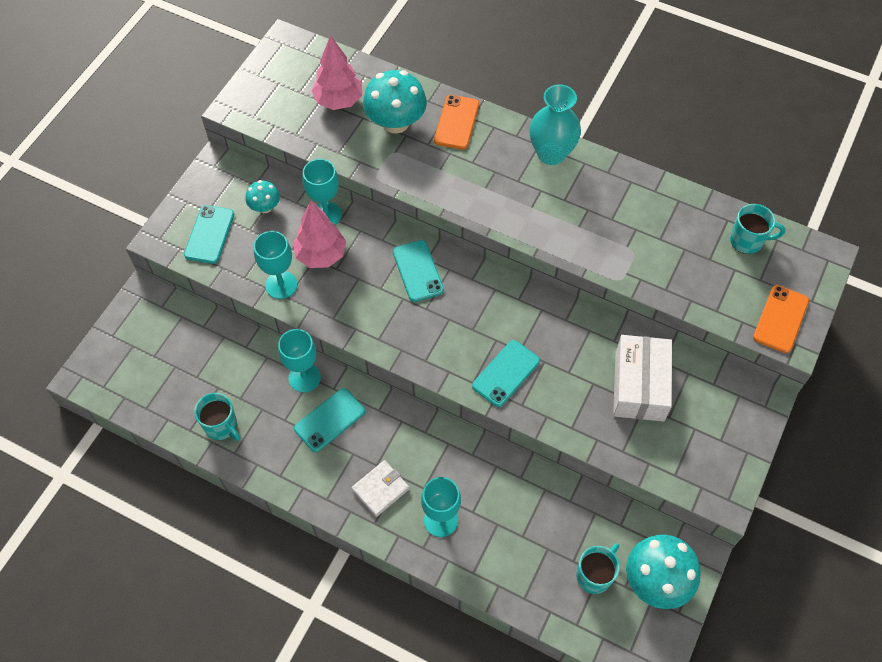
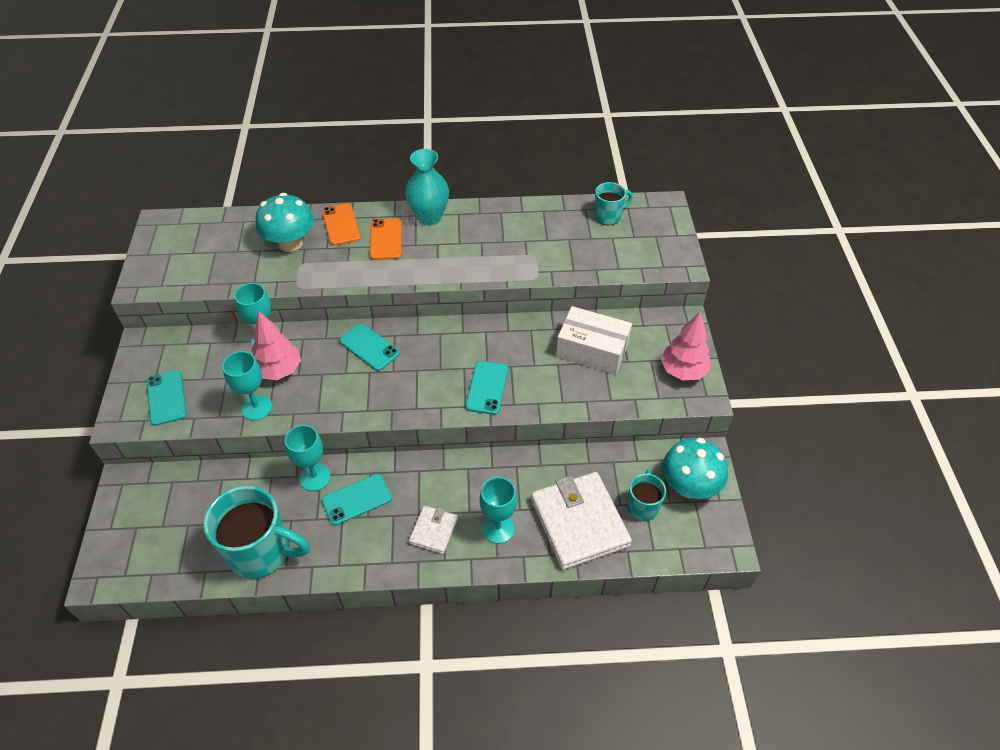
camera: 30 degrees left, 10 degrees down
turquoise mug [194,393,241,441] -> turquoise mug [203,486,310,579], size x1.86
turquoise mushroom [246,180,280,213] -> none
turquoise phone [294,388,365,452] -> turquoise phone turned 45 degrees clockwise [322,474,392,526]
pink tree [312,35,362,110] -> pink tree moved to [661,311,711,380]
white box [613,335,672,421] -> white box turned 45 degrees counterclockwise [556,306,632,375]
orange phone [753,285,809,353] -> orange phone moved to [370,218,402,260]
none -> white wallet [531,472,632,570]

